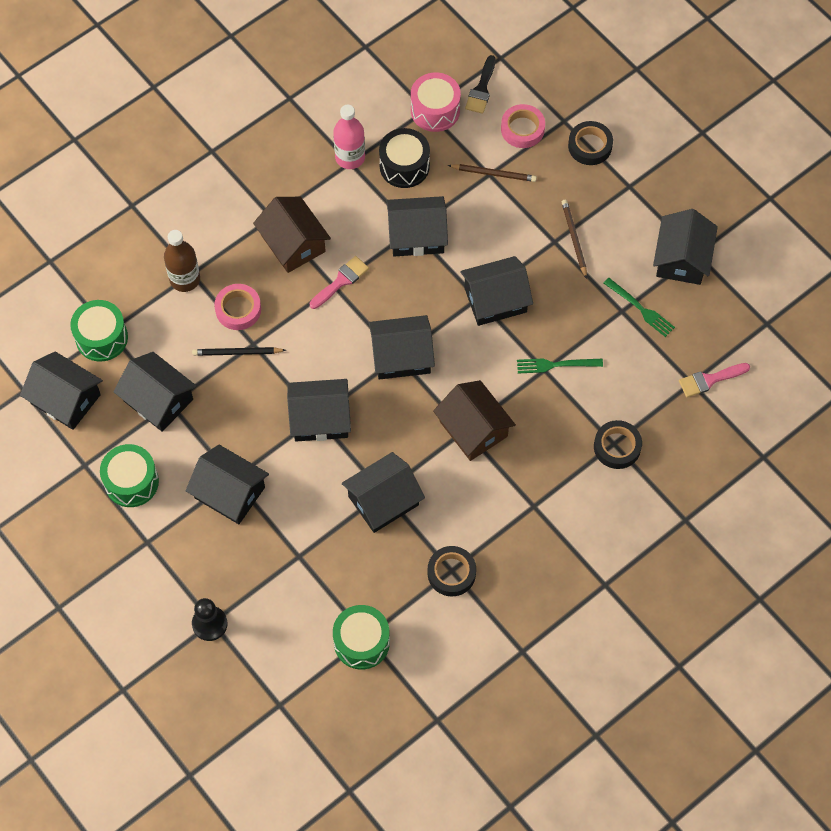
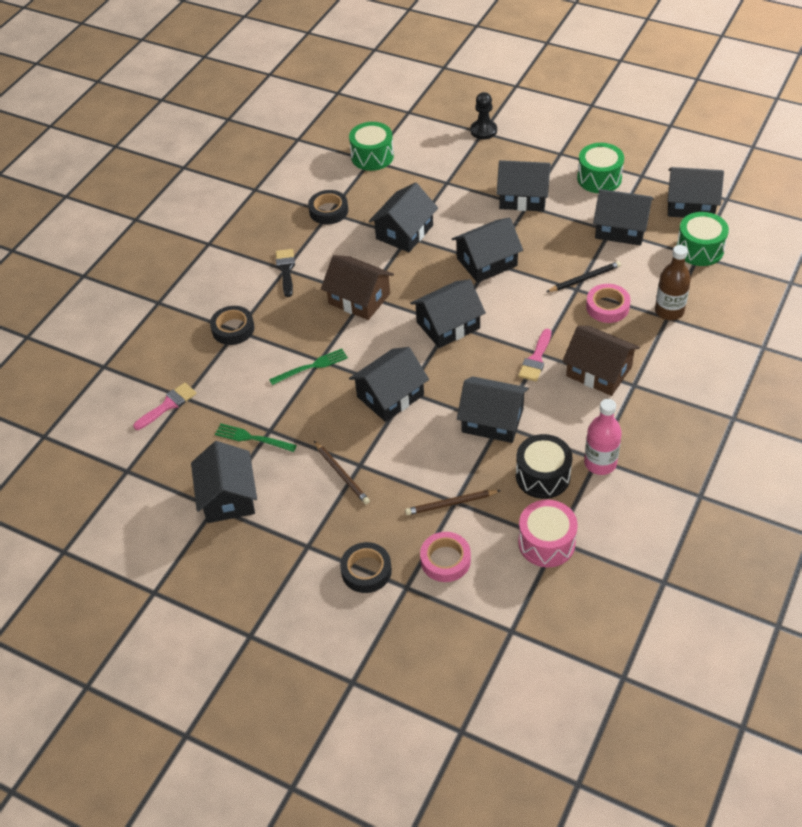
camera: 160 degrees right, 15 degrees down
black house [386,196,448,256] -> black house turned 45 degrees clockwise [457,376,529,443]
black brush [465,55,496,114] -> black brush moved to [276,249,295,297]

